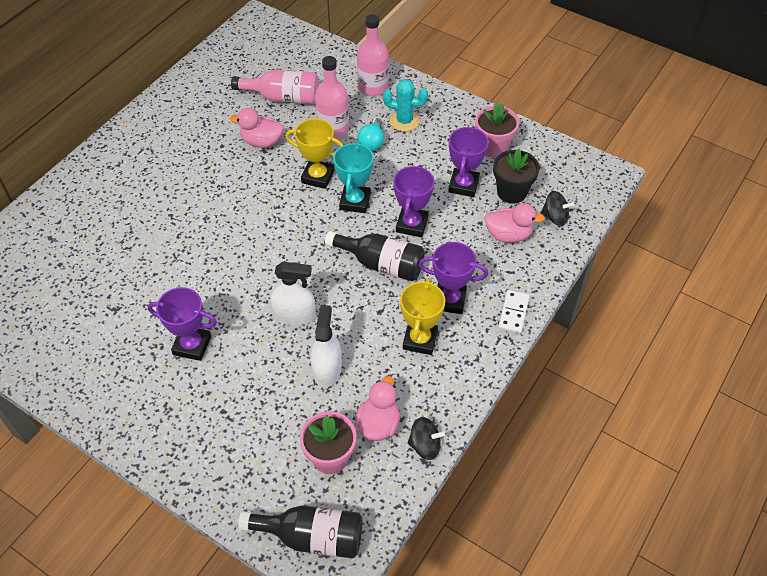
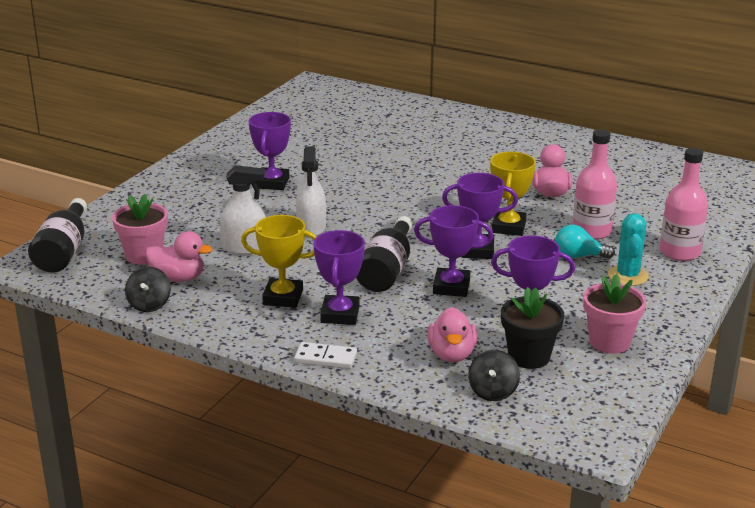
camera: 85 degrees right, 25 degrees down
pink bottle [231,70,319,104] -> none
turquoise trophy [333,142,374,213] -> purple trophy [442,173,518,259]

